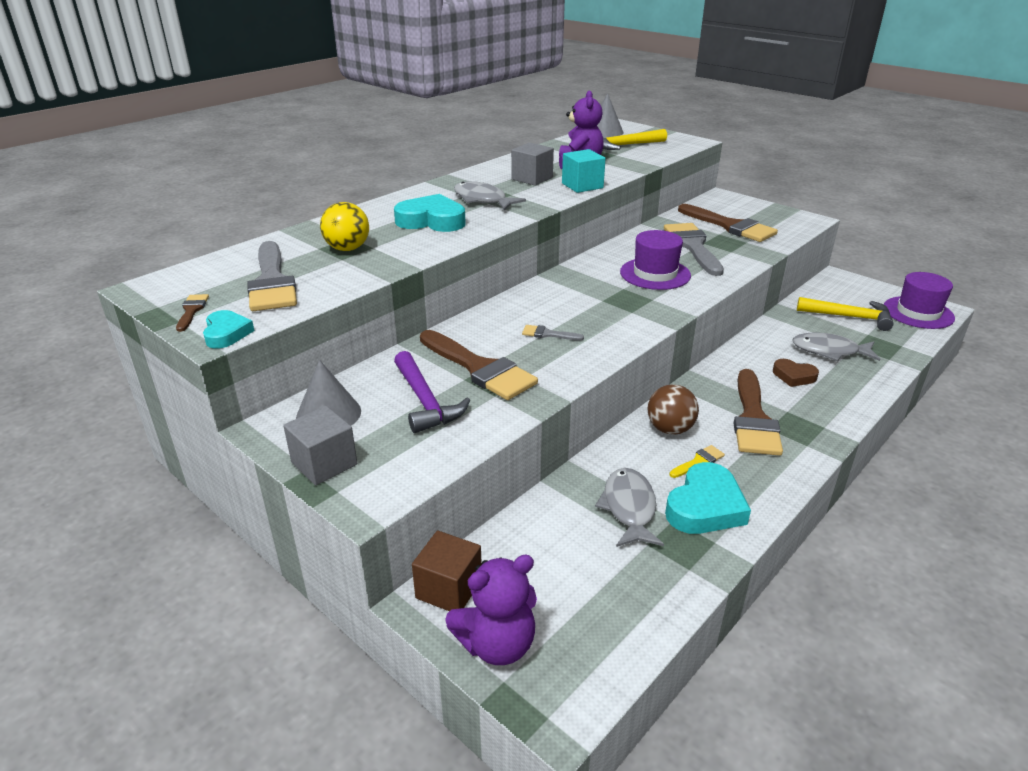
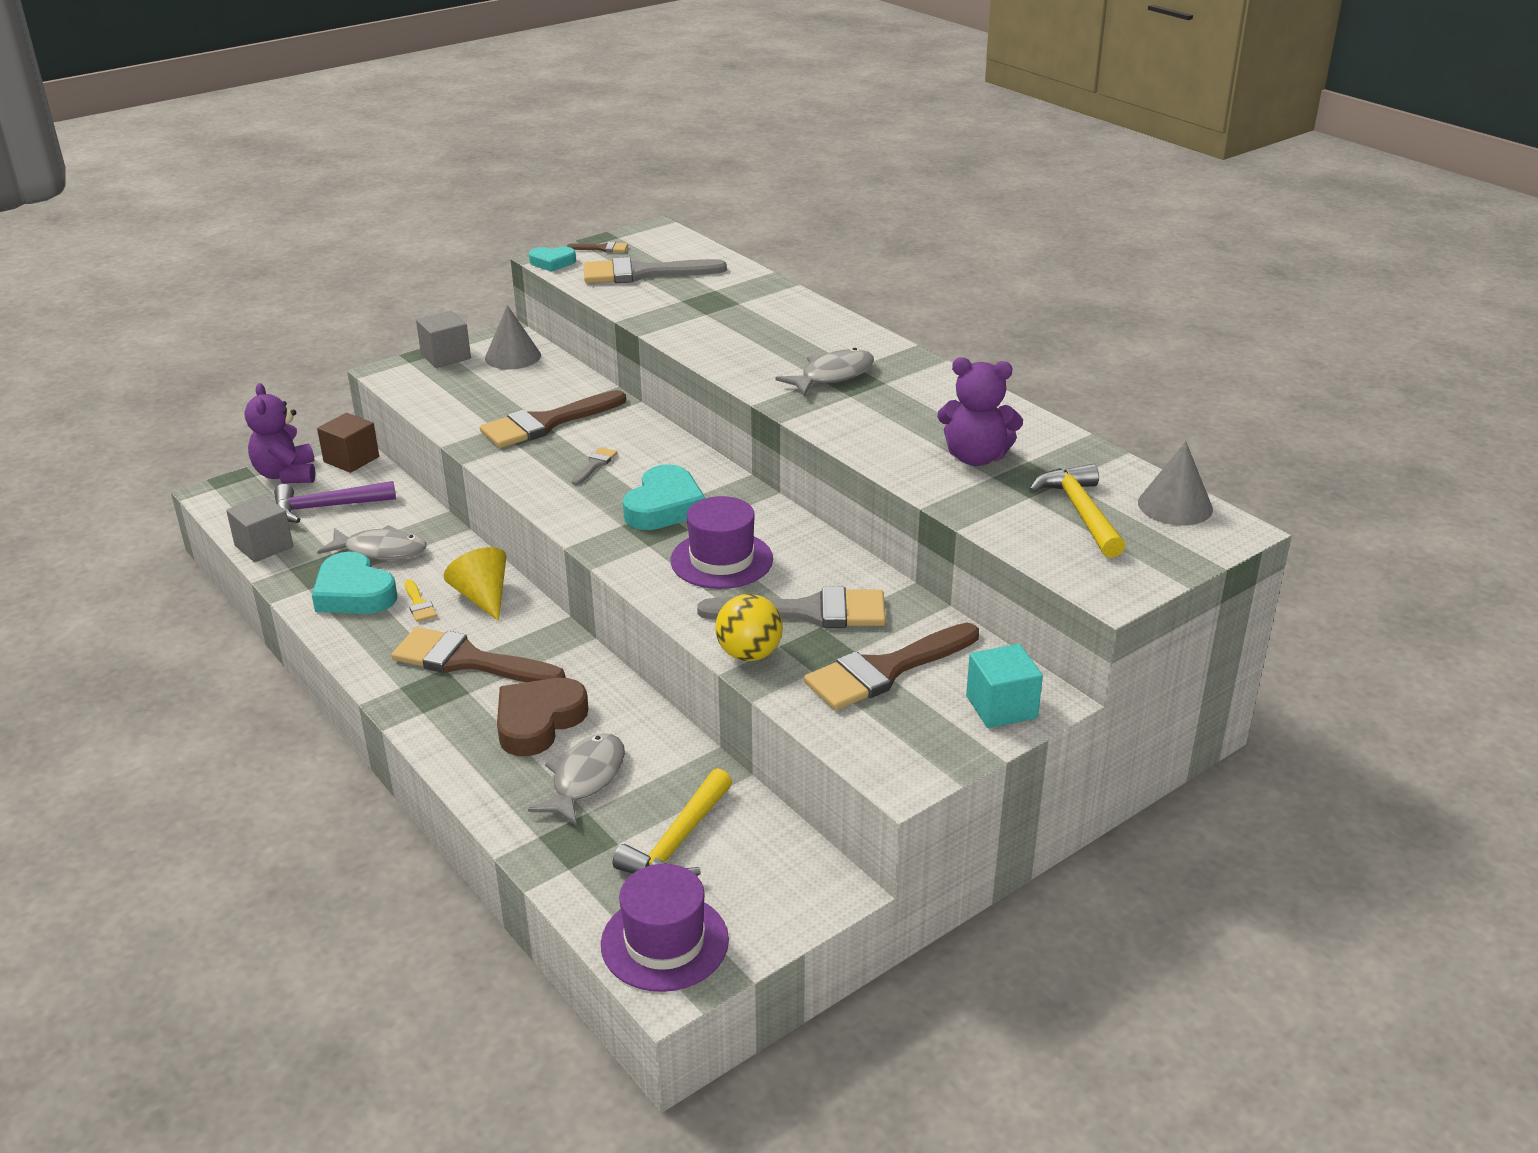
camera: 100 degrees right, 0 degrees up
yellow ball [320,202,369,251] -> yellow ball moved to [715,594,783,661]
turquoise heart [394,194,466,232] -> turquoise heart moved to [623,464,706,530]
purple hammer [394,351,470,433] -> purple hammer moved to [274,481,396,523]
grey cube [511,143,554,186] -> grey cube moved to [226,495,293,562]
turquoise cube [562,149,606,193] -> turquoise cube moved to [966,644,1043,728]
brown ball [648,384,699,435] -> yellow cone [444,547,506,621]
brown heart [773,359,819,387] -> brown heart [497,678,588,756], size x1.69

